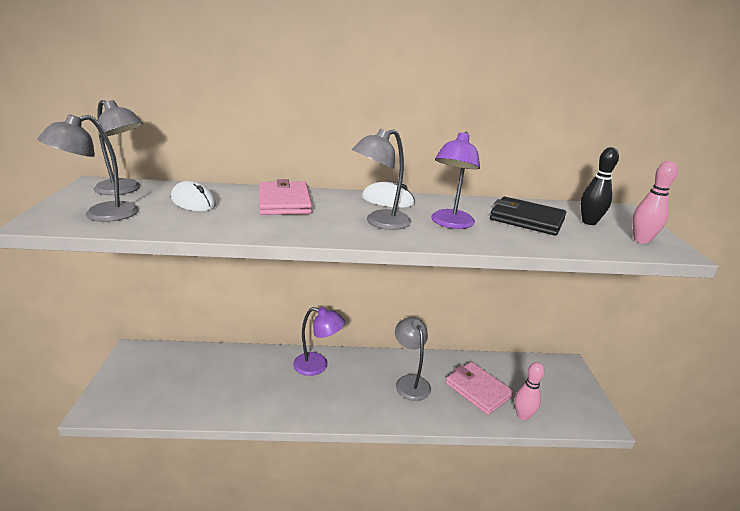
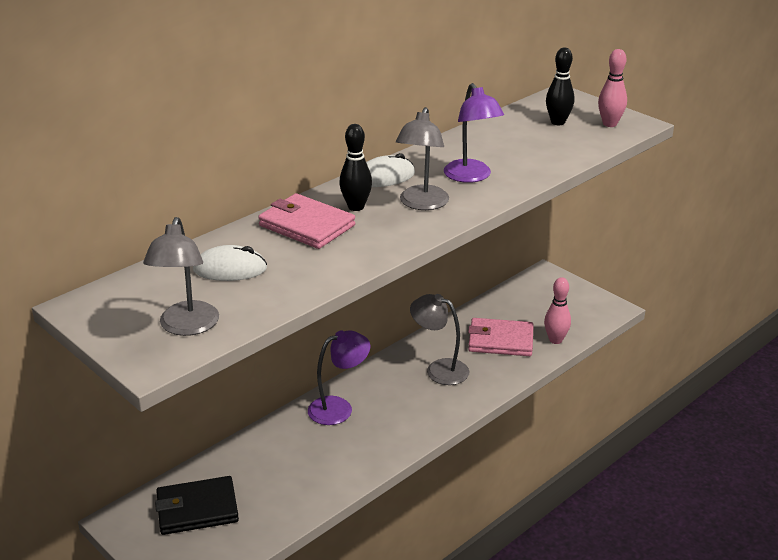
camera: 40 degrees left, 5 degrees up
grey lamp [93,100,143,195] -> none
black wallet [490,197,566,236] -> black wallet moved to [155,476,239,535]
none -> black bowling pin [339,124,372,211]

